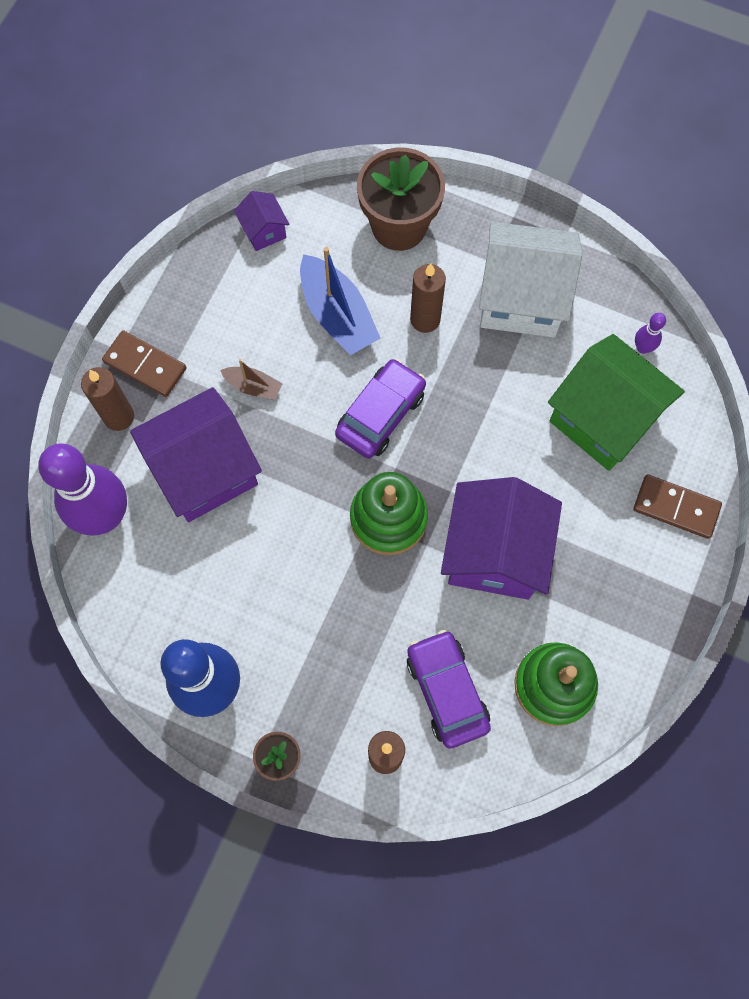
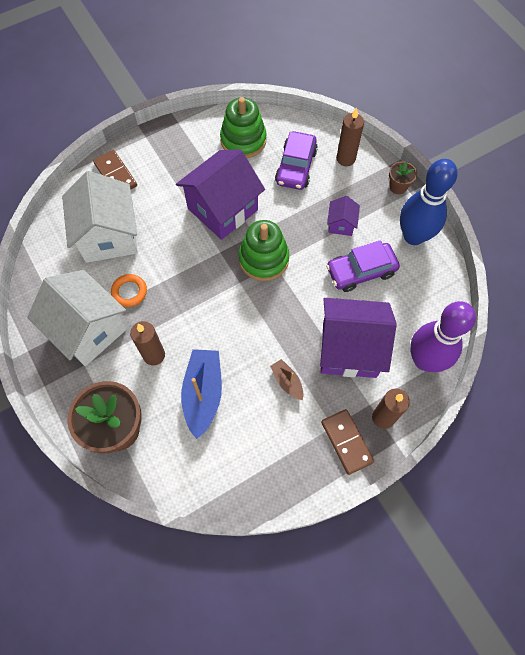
camera: 145 degrees left, 5 degrees down
purple house [234,191,290,251] -> purple house moved to [327,196,360,236]
purple car [335,359,426,459] -> purple car moved to [326,240,400,292]
green house [548,334,685,471] -> white house [62,171,138,263]
purple bowling pin [635,313,666,354] -> none
none -> orange ring [111,274,147,307]

